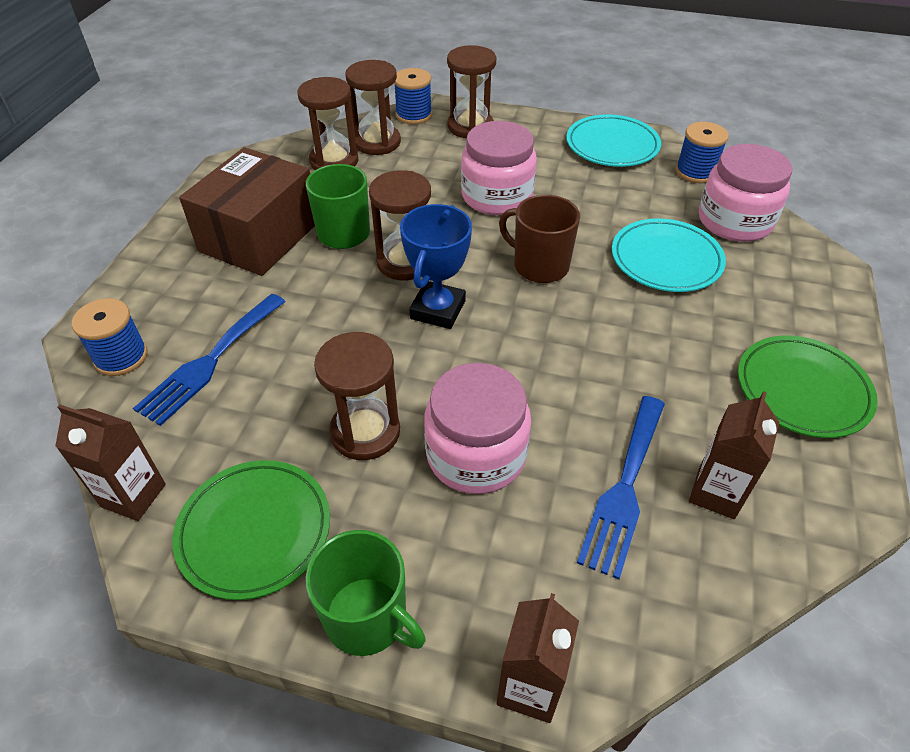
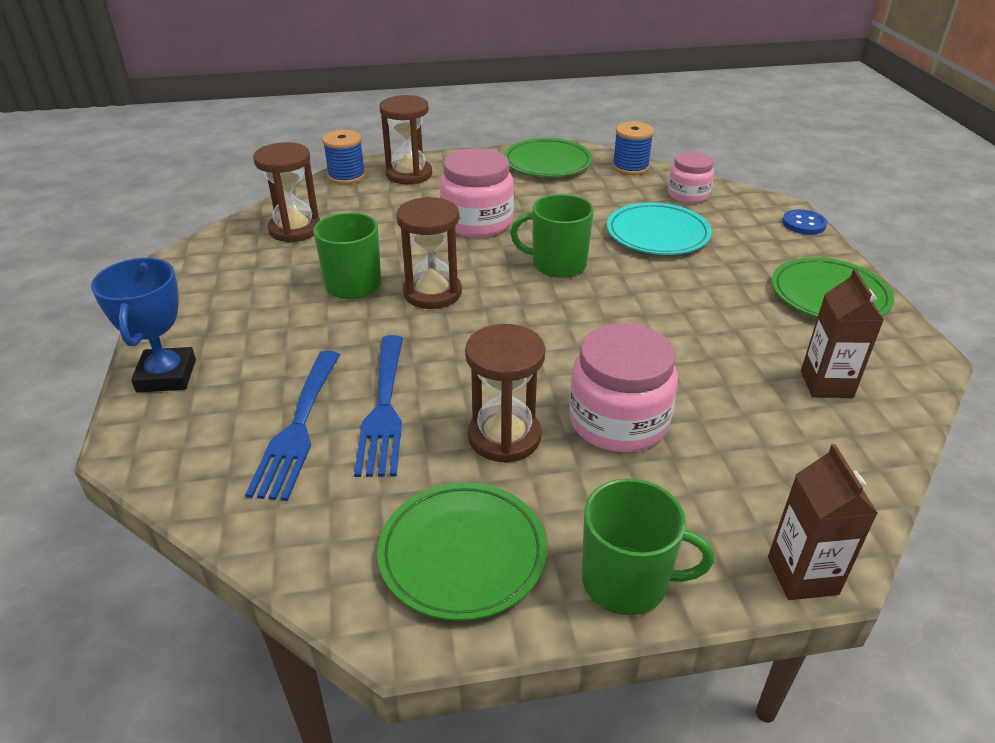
camera: 25 degrees left, 10 degrees down
brown carton [55,404,166,521] -> none
blue spool [72,298,148,376] -> none
brown box [179,147,315,276] -> none
brown hourglass [346,60,401,155] -> none
blue trophy [400,204,472,329] -> blue trophy moved to [91,258,196,392]
brown mug [499,195,580,283] -> green mug [510,194,594,278]
turquoise plate [566,114,661,167] -> green plate [504,138,593,177]
blue fork [577,396,665,580] -> blue fork moved to [354,335,403,477]
pink jar [699,144,792,242] -> pink jar [668,152,714,203], size x0.62
none -> blue button [782,209,827,235]

